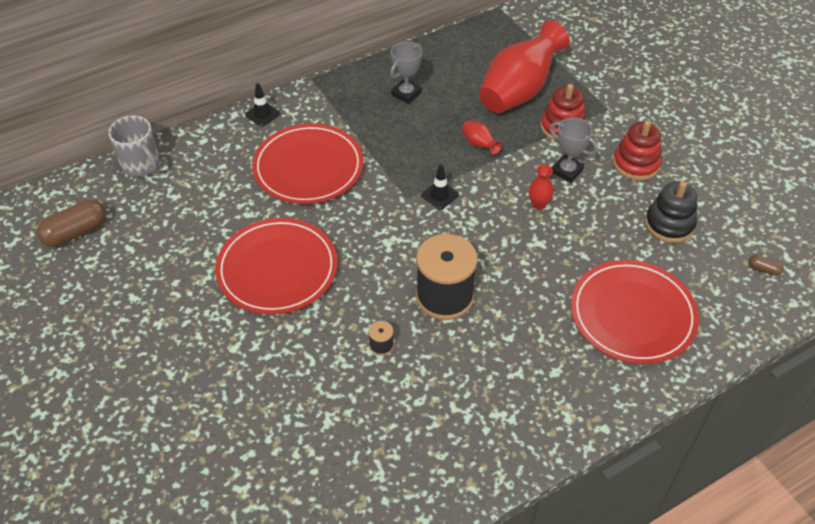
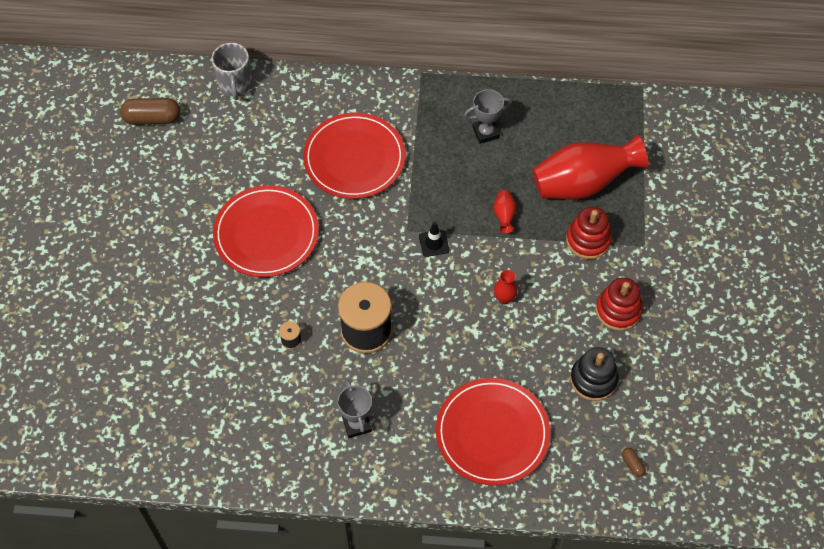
camera: 35 degrees right, 10 degrees up
black traffic cone [245,83,280,127] -> none
grey trophy [550,117,598,183] -> grey trophy moved to [337,381,372,438]

